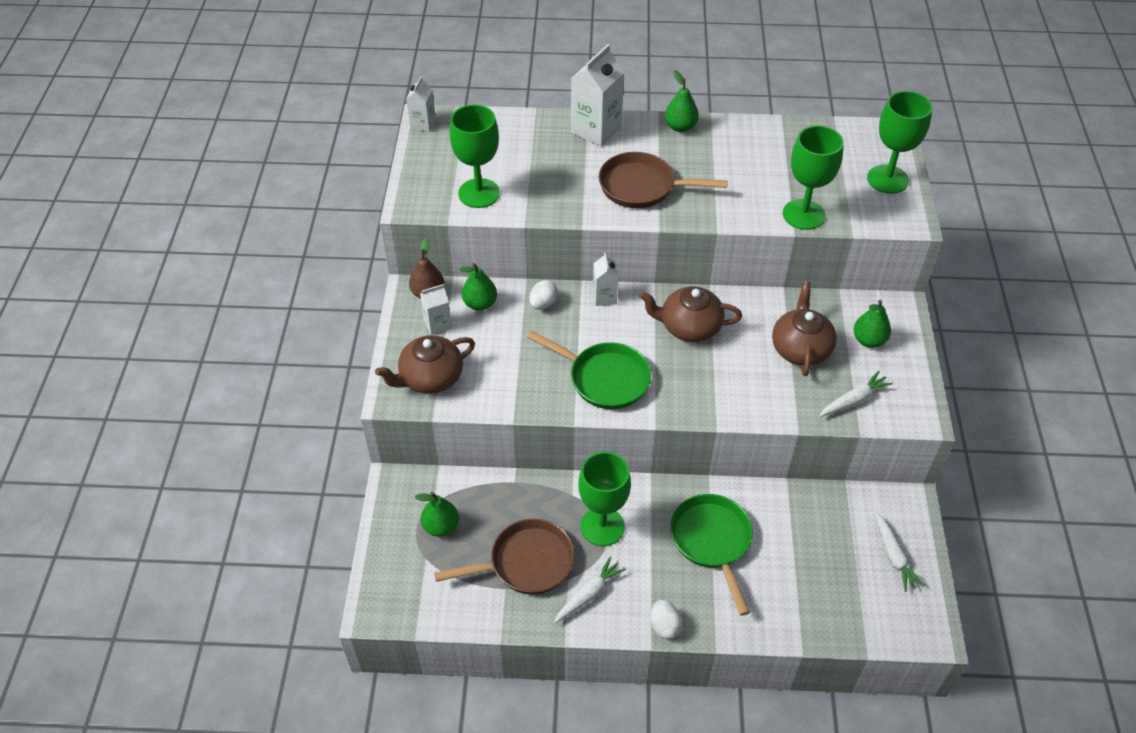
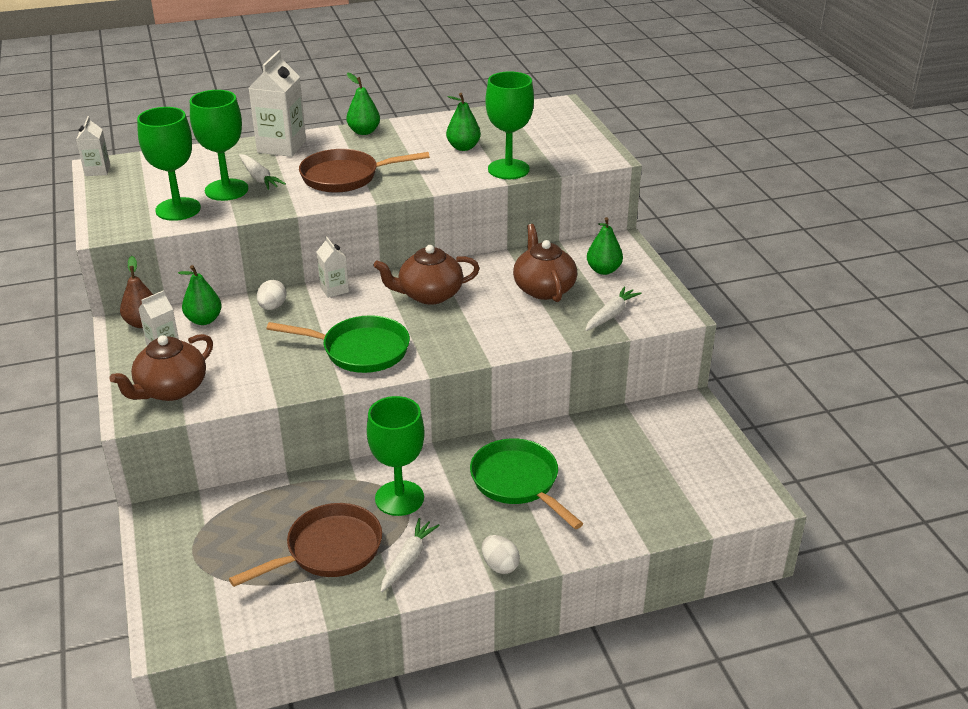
camera: 20 degrees left, 15 degrees down
green pear [415,492,459,537] -> green pear moved to [446,93,481,151]
green goblet [867,91,932,194] -> green goblet moved to [190,90,248,201]
white carrot [875,512,924,592] -> white carrot moved to [239,154,286,190]

